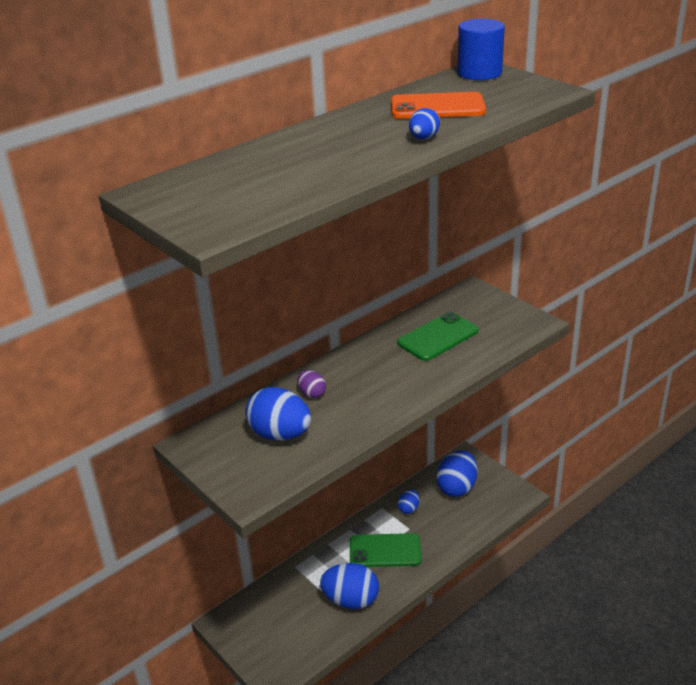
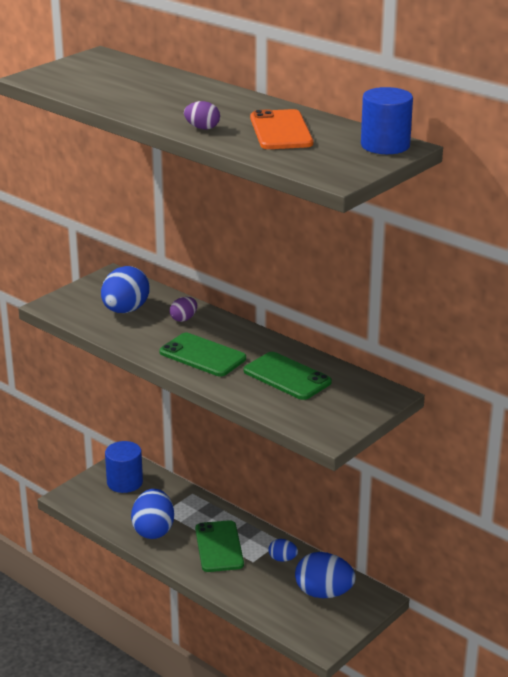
camera: 80 degrees right, 5 degrees down
blue egg [409,108,440,139] -> purple egg [184,101,220,130]
none -> blue cylinder [105,441,143,493]
none -> green phone [160,333,246,376]

